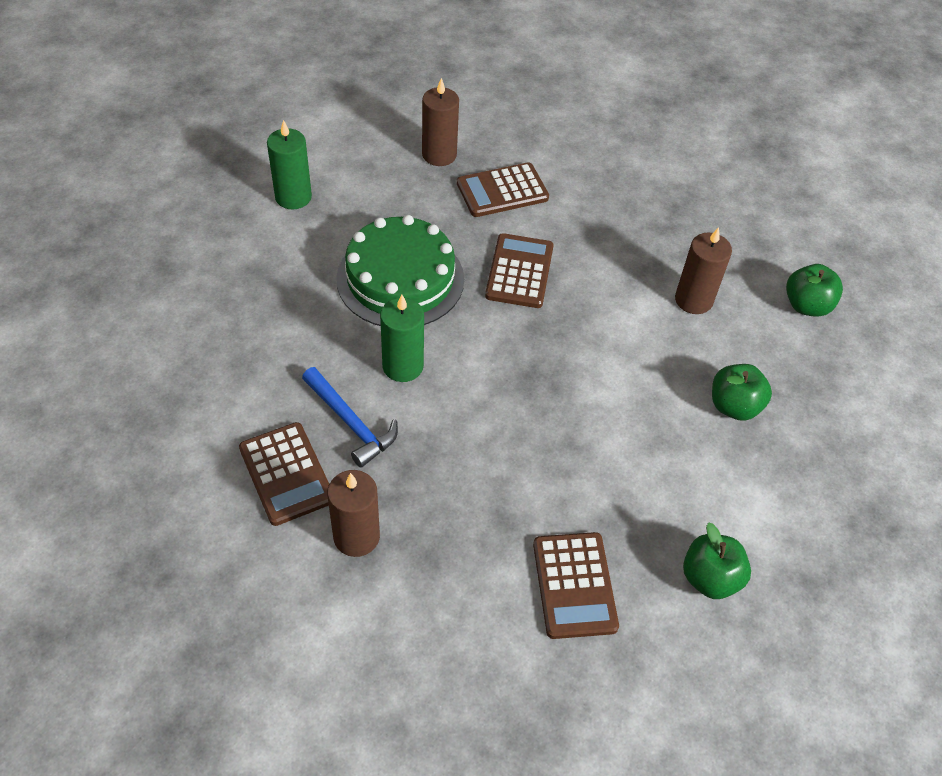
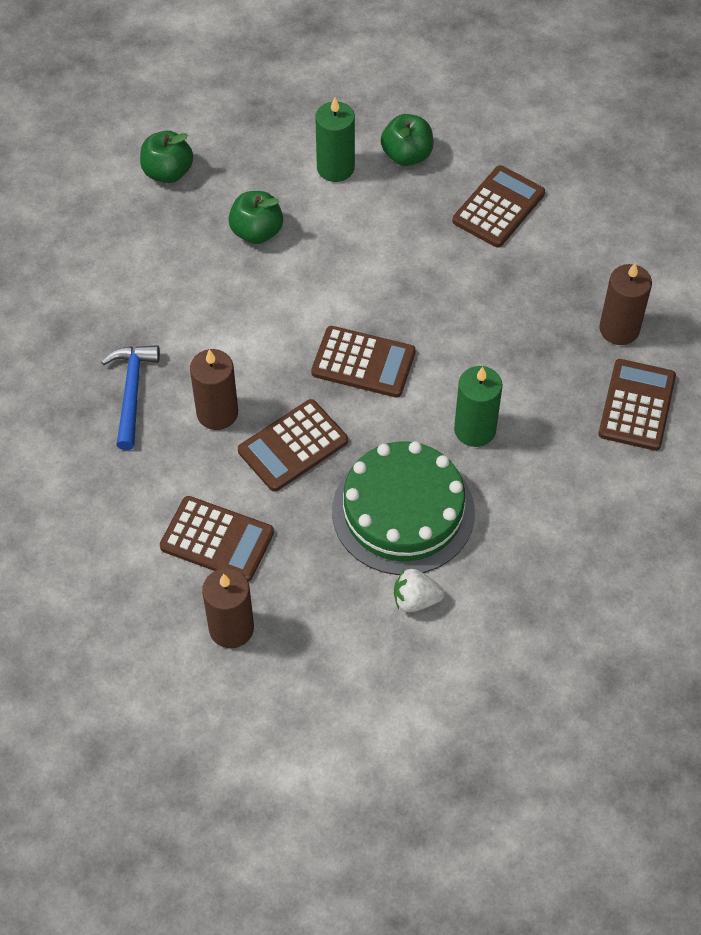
camera: 135 degrees left, 5 degrees up
green candle [267,120,312,209] -> green candle moved to [316,97,355,182]
blue hammer [302,367,398,468] -> blue hammer moved to [102,345,160,450]
brown candle [675,227,732,314] -> brown candle moved to [190,349,238,430]
green apple [786,264,843,317] -> green apple moved to [140,131,193,183]
none -> brown calculator [311,326,416,397]
none -> white strawberry [394,569,445,612]

